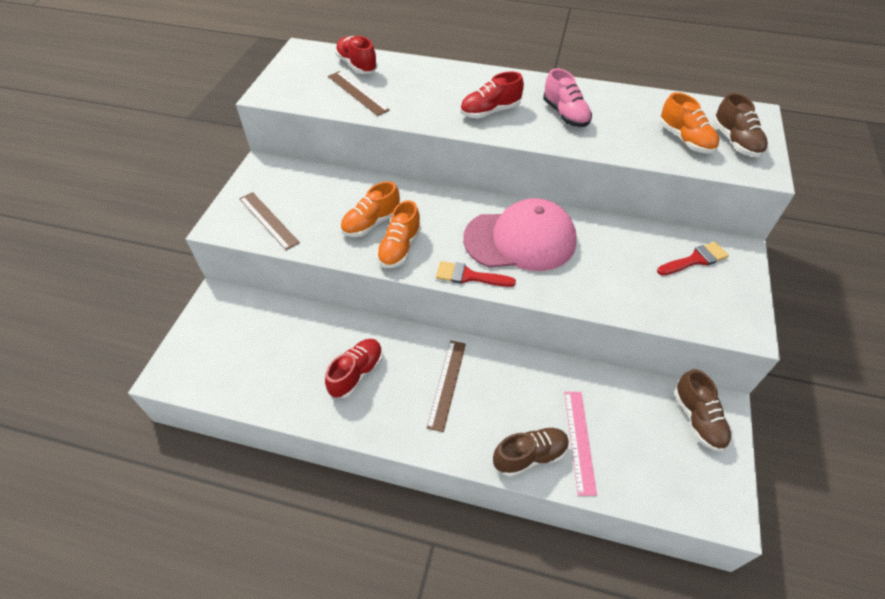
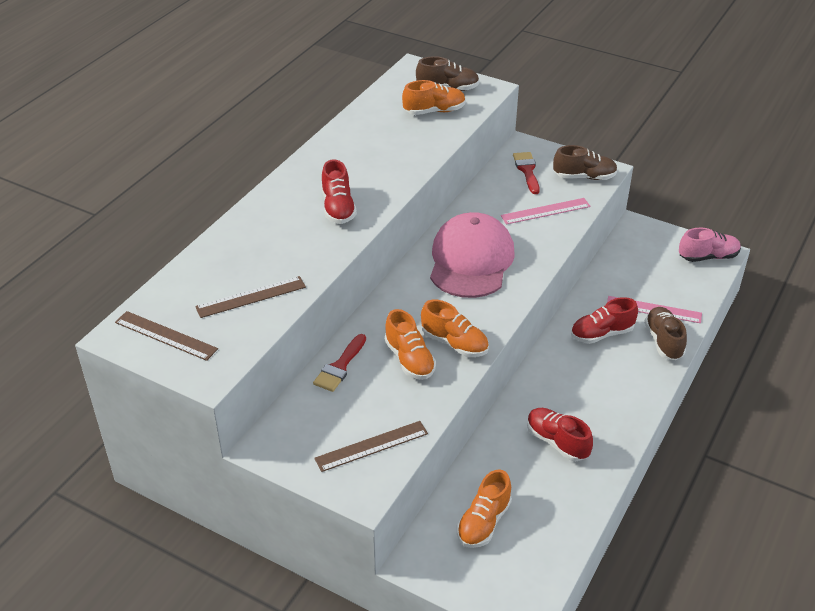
camera: 75 degrees left, 10 degrees down
red shoe [335,36,378,74] -> red shoe moved to [571,297,638,344]
brown ruler [427,341,466,432] -> brown ruler moved to [115,311,218,361]
red brush [436,261,516,287] -> red brush moved to [313,334,366,392]
pink shoe [543,68,592,127] -> pink shoe moved to [679,227,741,262]
brown shoe [674,369,732,452] -> brown shoe moved to [553,145,618,180]
none -> orange shoe [457,469,512,548]
none -> pink ruler [501,198,591,224]

